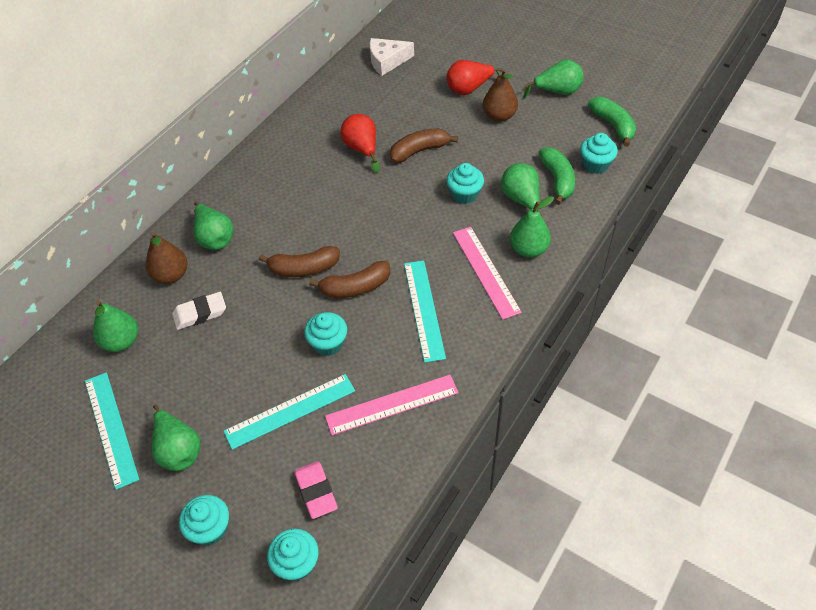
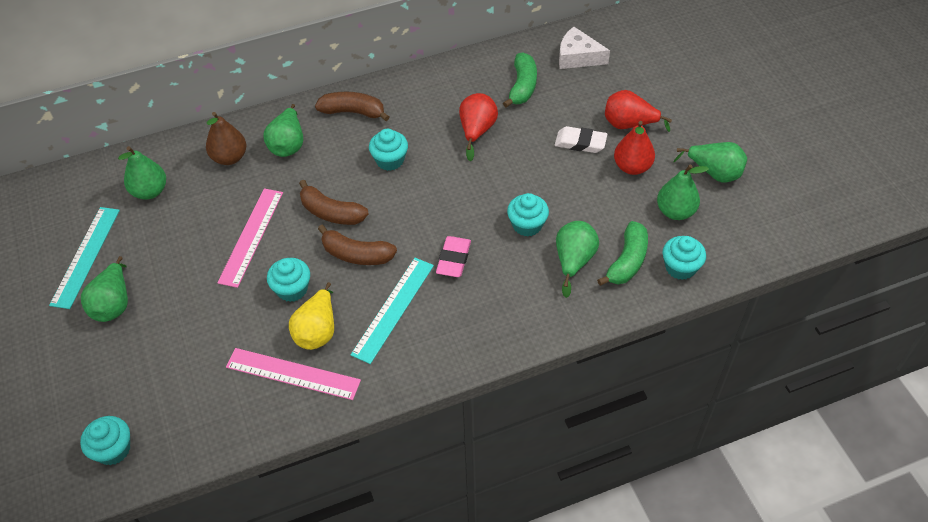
camera: 35 degrees right, 0 degrees up
white eraser [172,292,226,330] -> white eraser moved to [555,126,607,153]
turquoise cupcake [179,495,229,546] -> turquoise cupcake moved to [369,129,408,171]
turquoise ruler [224,374,355,450] -> none
pink eraser [294,461,338,519] -> pink eraser moved to [436,236,471,277]
brown banana [390,128,458,163] -> brown banana moved to [315,92,390,121]
pink ruler [453,227,522,320] -> pink ruler moved to [217,188,283,288]
brown pear [483,69,518,122] -> red pear [614,121,655,175]
green pear [510,196,554,258] -> green pear moved to [657,164,709,220]
green banana [588,97,636,147] -> green banana moved to [503,52,537,108]
none -> yellow pear [289,282,334,350]

